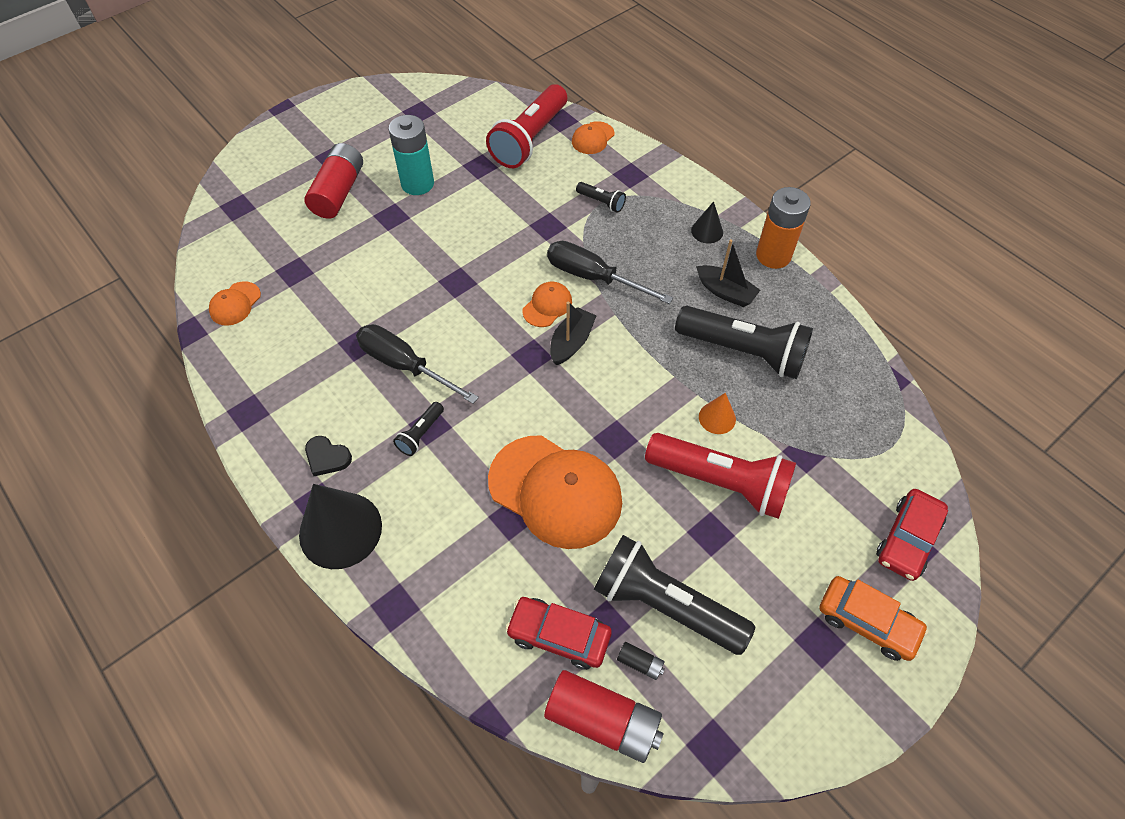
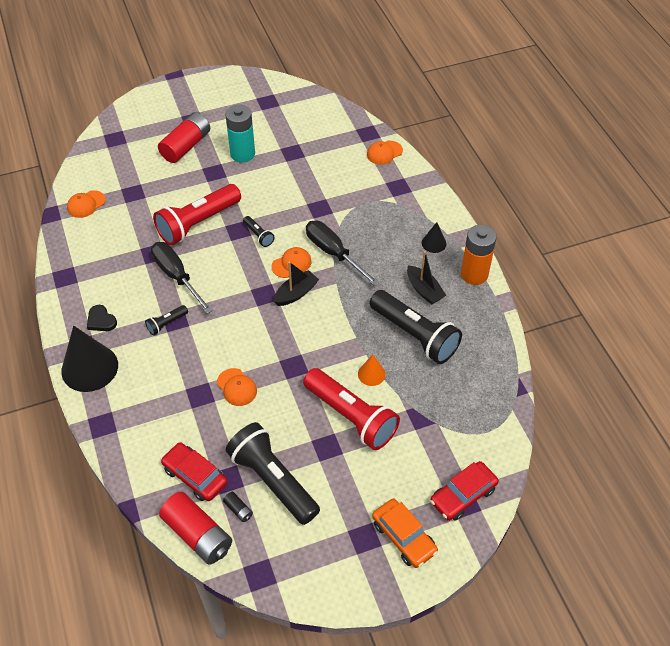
camera: 20 degrees right, 5 degrees down
red flashlight [486,84,567,168] -> red flashlight moved to [153,184,241,245]
orange cap [488,435,622,549] -> orange cap [217,368,257,406], size x0.46
black flashlight [576,182,626,213] -> black flashlight moved to [243,216,275,247]

